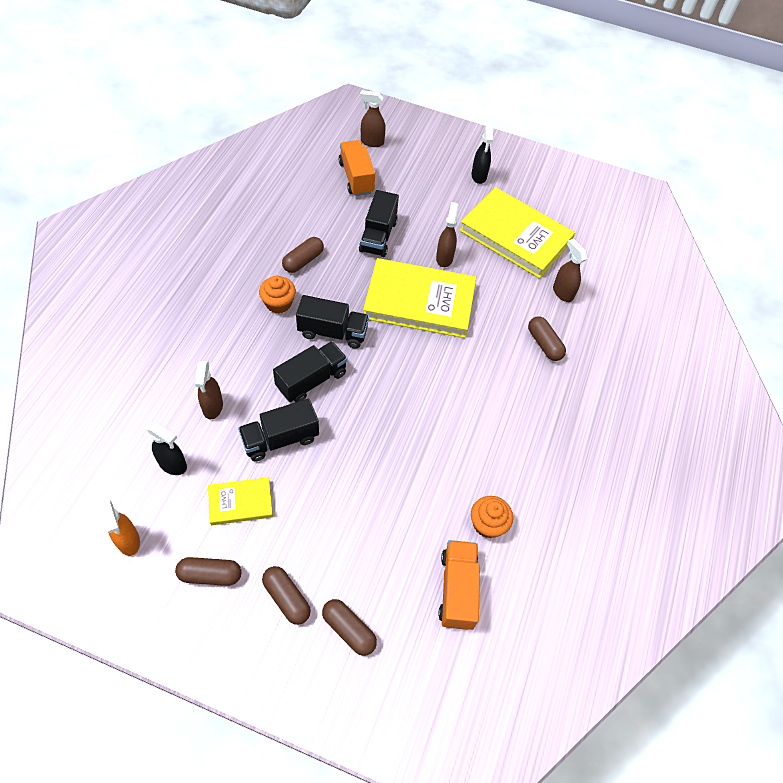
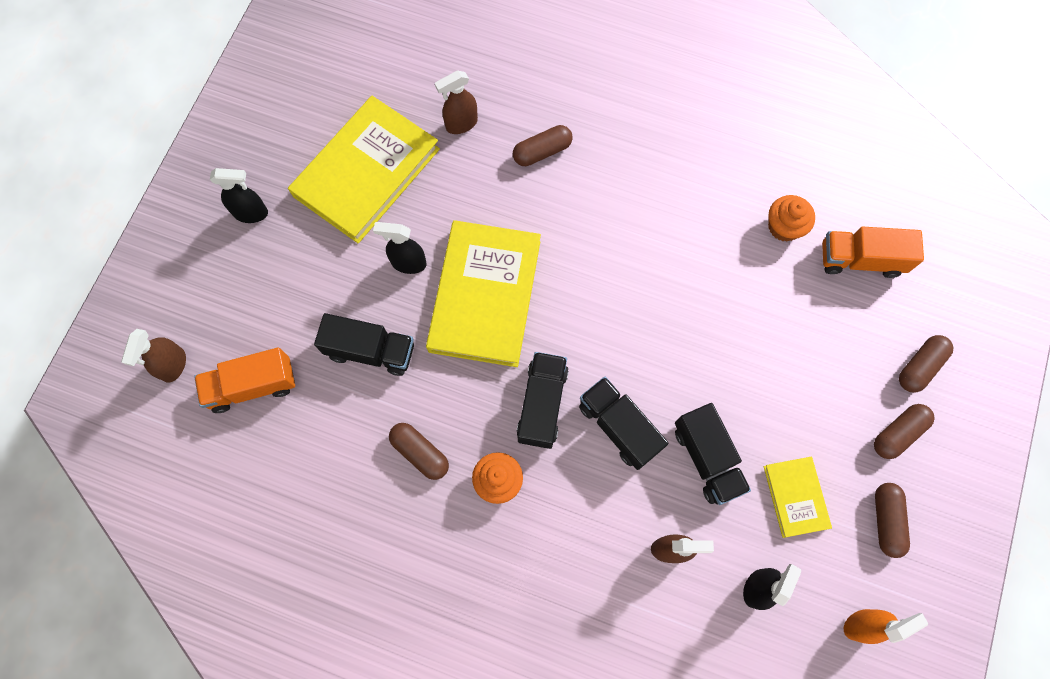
camera: 85 degrees left, 15 degrees up
brown spray bottle [436,202,458,267] -> black spray bottle [373,222,427,274]

